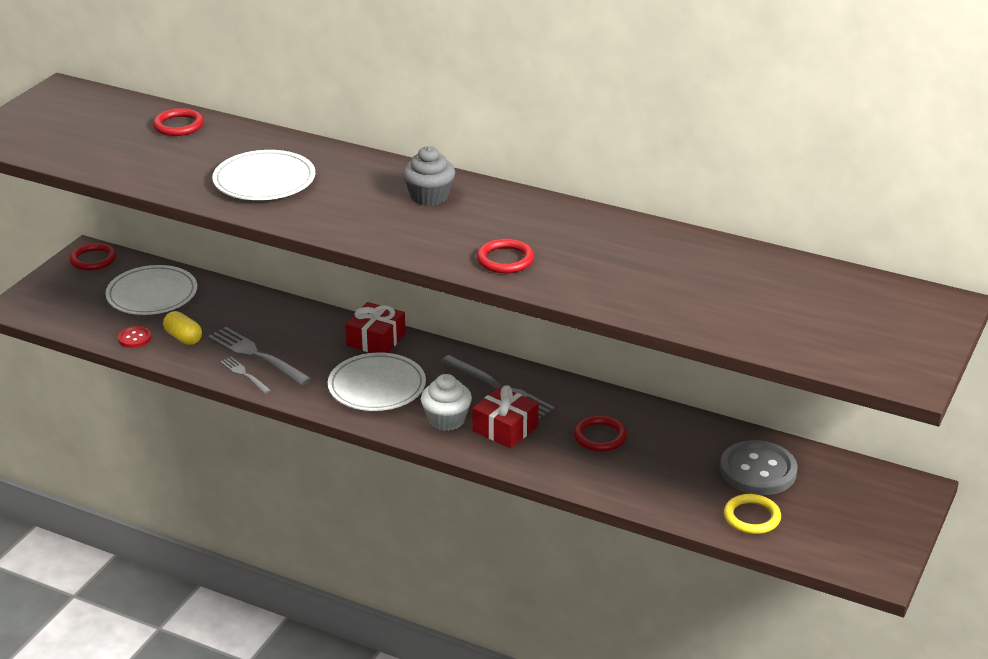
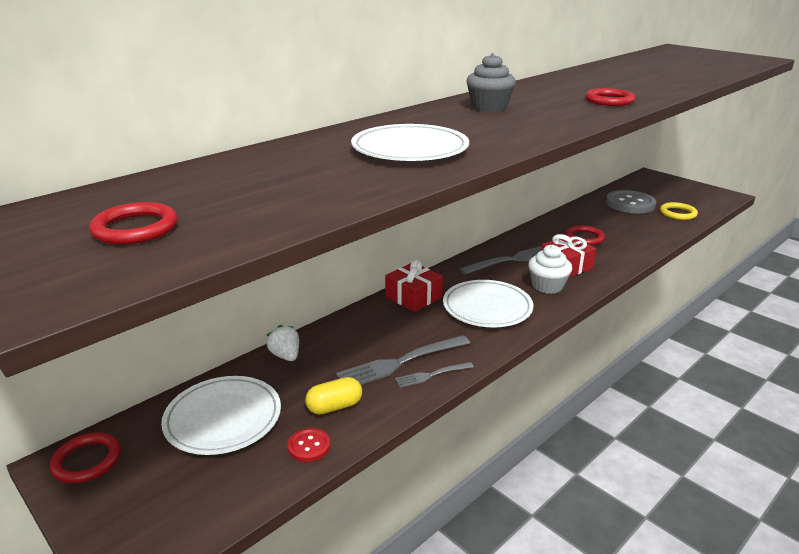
camera: 70 degrees left, 5 degrees down
red ring [153,108,204,136] -> red ring moved to [89,202,178,245]
none -> white strawberry [267,325,299,361]

